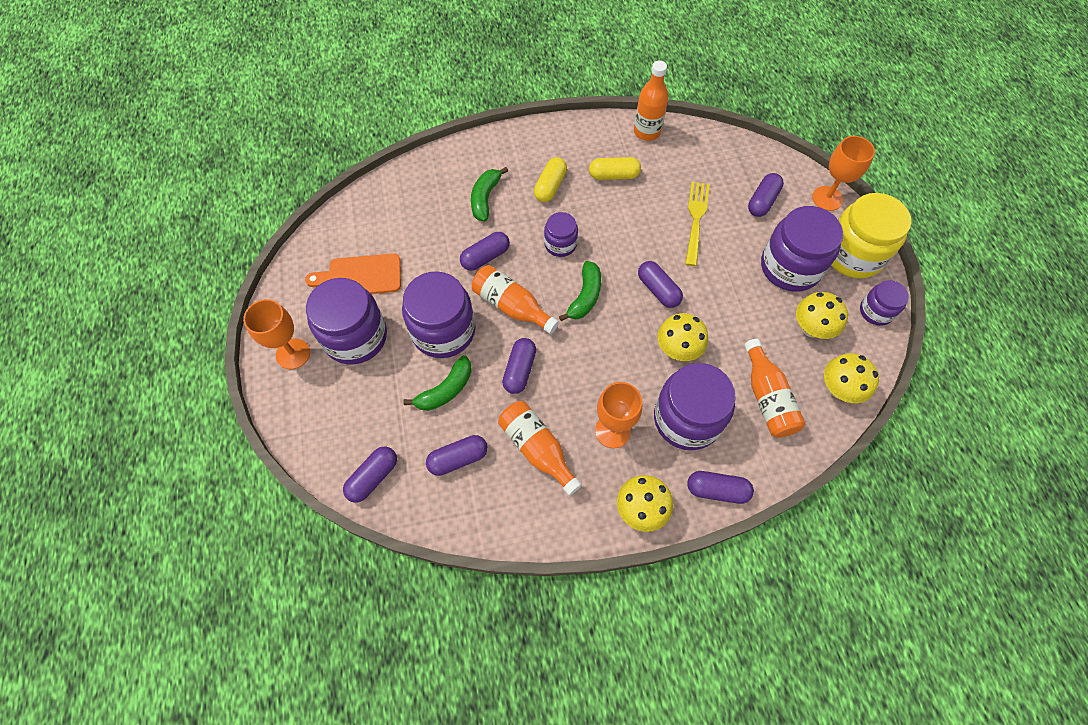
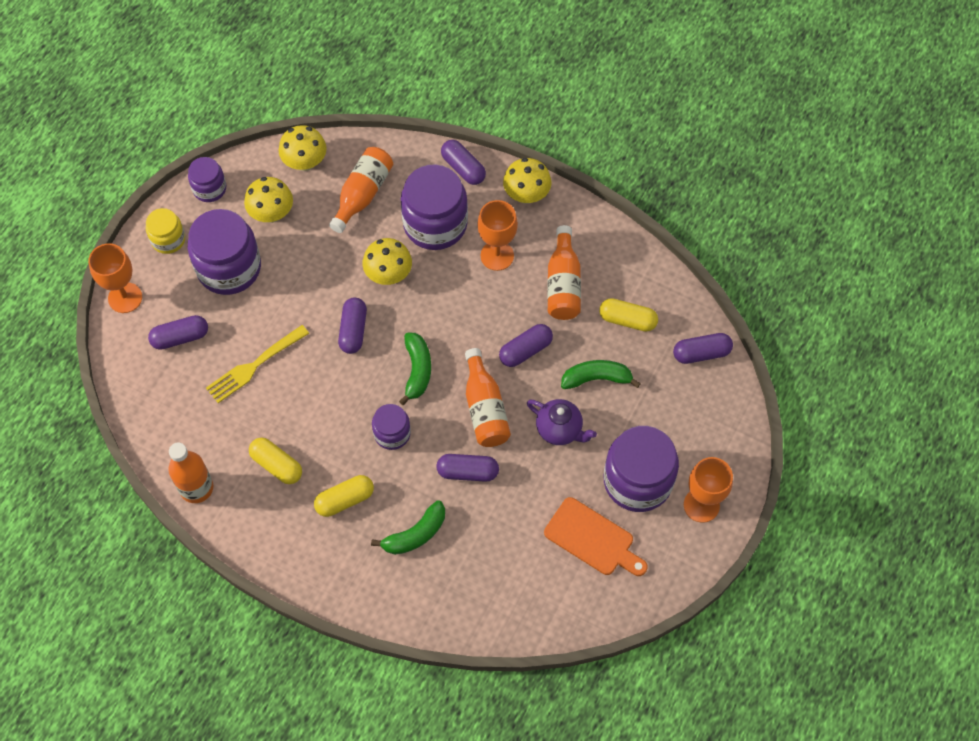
camera: 140 degrees left, 0 degrees up
purple jar [402,271,475,358] -> purple teapot [527,399,597,445]
purple capsule [426,435,488,476] -> yellow capsule [599,298,658,332]
green banana [559,261,601,321] -> green banana turned 120 degrees clockwise [399,333,431,405]
yellow jar [831,193,911,279] -> yellow jar [146,208,185,254], size x0.54

